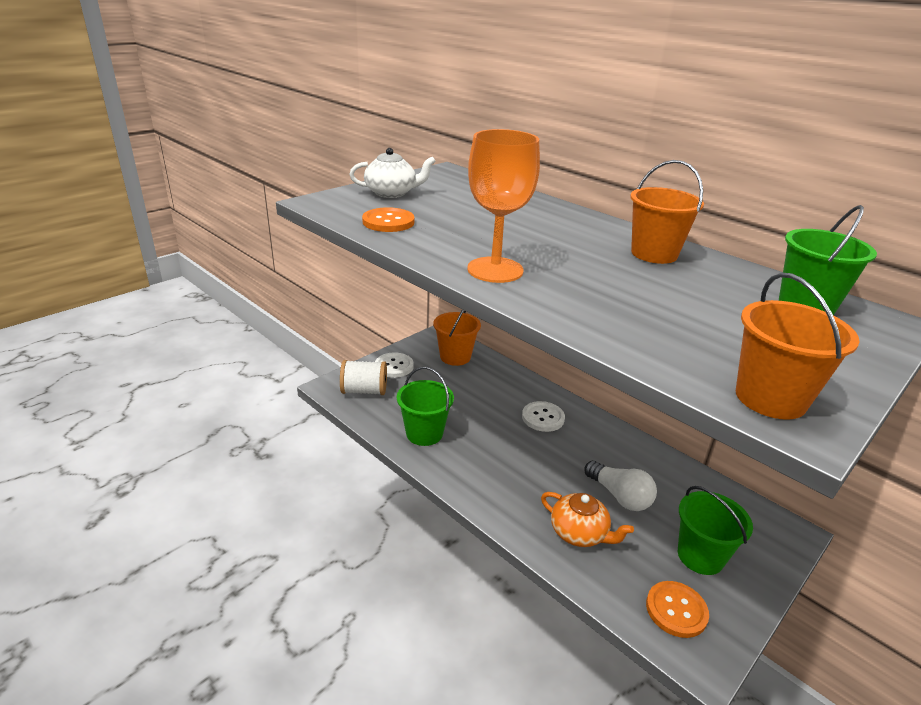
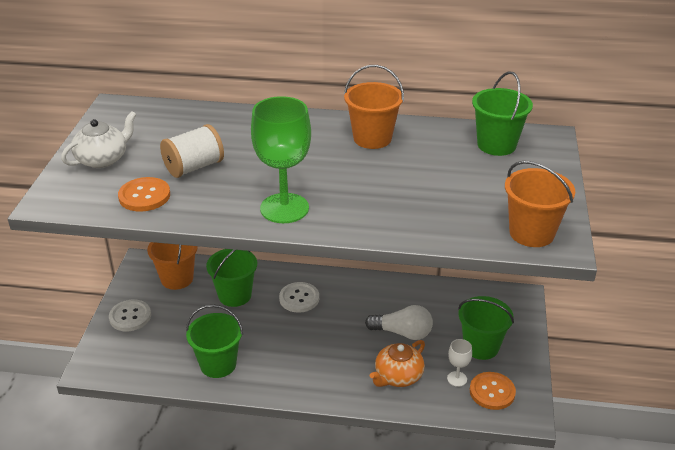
camera: 35 degrees left, 5 degrees up
white spool [340,360,387,395] -> white spool moved to [160,124,224,178]
orange goblet [467,129,540,283] -> green goblet [251,96,311,223]
orange teapot [541,492,634,547] -> orange teapot turned 135 degrees clockwise [370,340,425,387]
none -> green bucket [206,249,257,307]
none -> white goblet [447,339,472,387]

